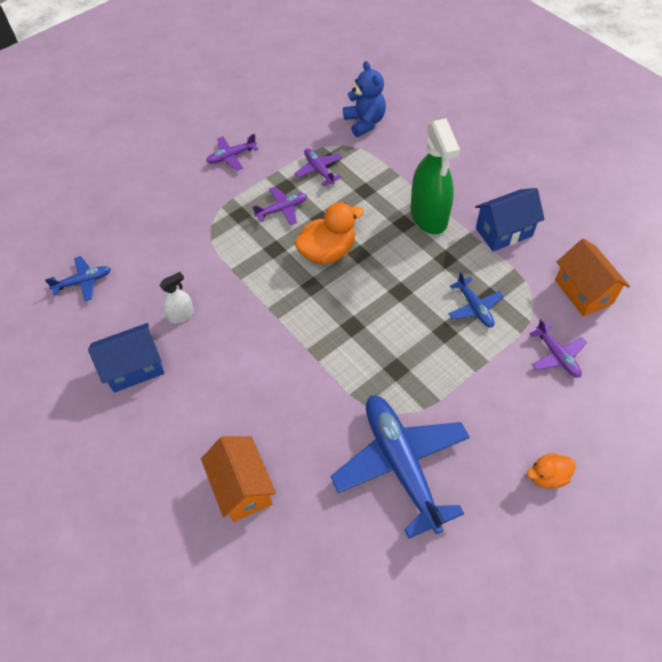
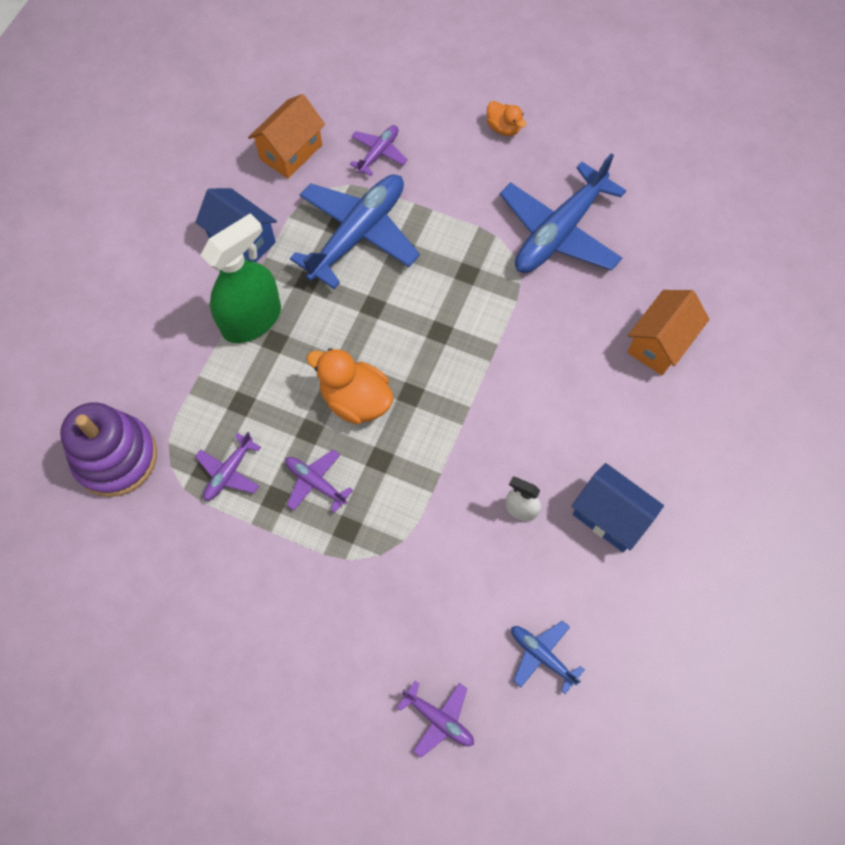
camera: 120 degrees left, 10 degrees up
purple plane [206,134,258,171] -> purple plane moved to [396,681,474,758]
blue teddy bear [343,61,386,137] -> purple stacking toy [60,402,157,497]
blue plane [448,272,504,327] -> blue plane [290,174,420,289], size x2.11

